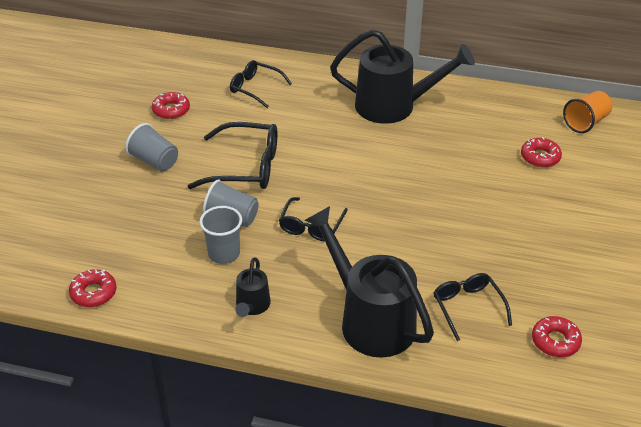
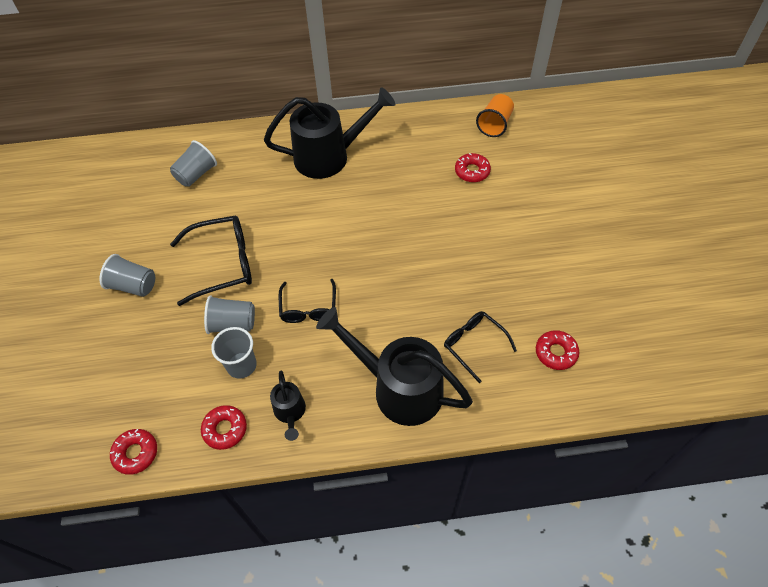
camera: 20 degrees left, 15 degrees up
red donut [152,92,190,119] -> red donut moved to [201,405,247,450]
black glasses [230,60,292,108] -> grey cup [170,140,217,187]

